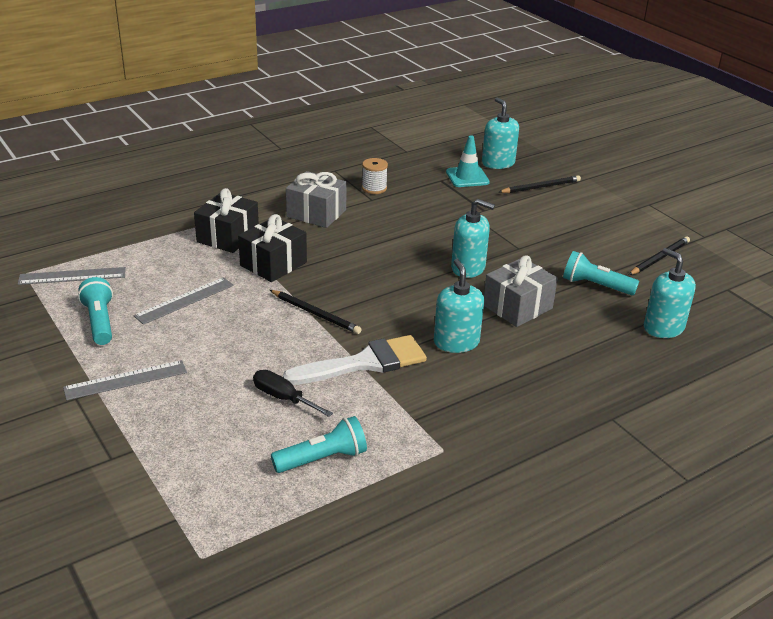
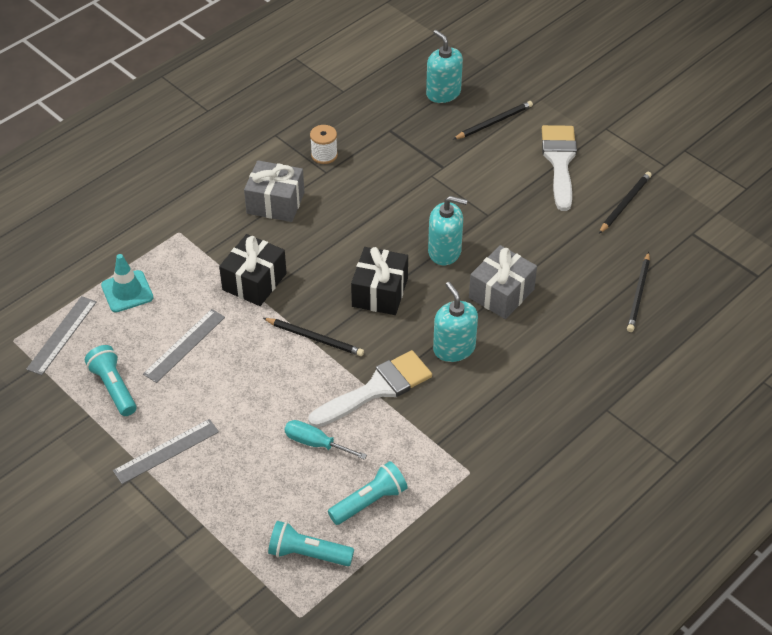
camera: 10 degrees left, 15 degrees up
grey ruler [18,267,126,285] -> grey ruler turned 45 degrees counterclockwise [26,296,97,375]
black gift [194,188,259,253] -> black gift moved to [351,247,408,315]
black screwdriver [253,370,333,417] -> turquoise screwdriver [285,420,367,460]
turquoise traffic cone [446,135,490,187] -> turquoise traffic cone moved to [101,254,153,312]
turquoise flashlight [563,251,639,295] -> turquoise flashlight moved to [268,521,354,566]
turquoise soap dispenser [644,248,696,338] -> black pencil [627,252,650,332]
none -> white brush [542,125,577,211]

